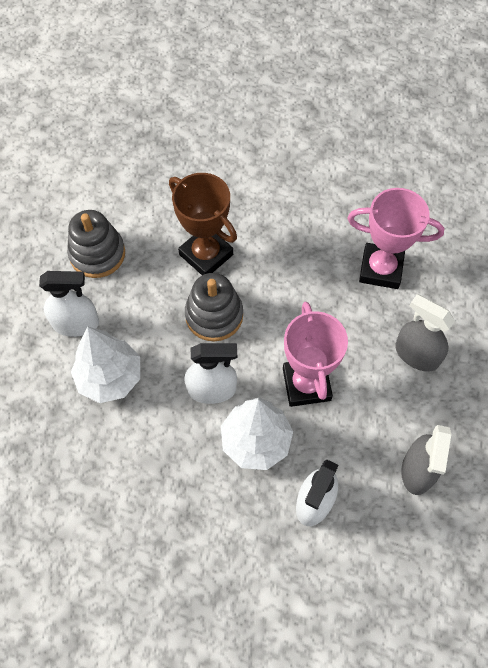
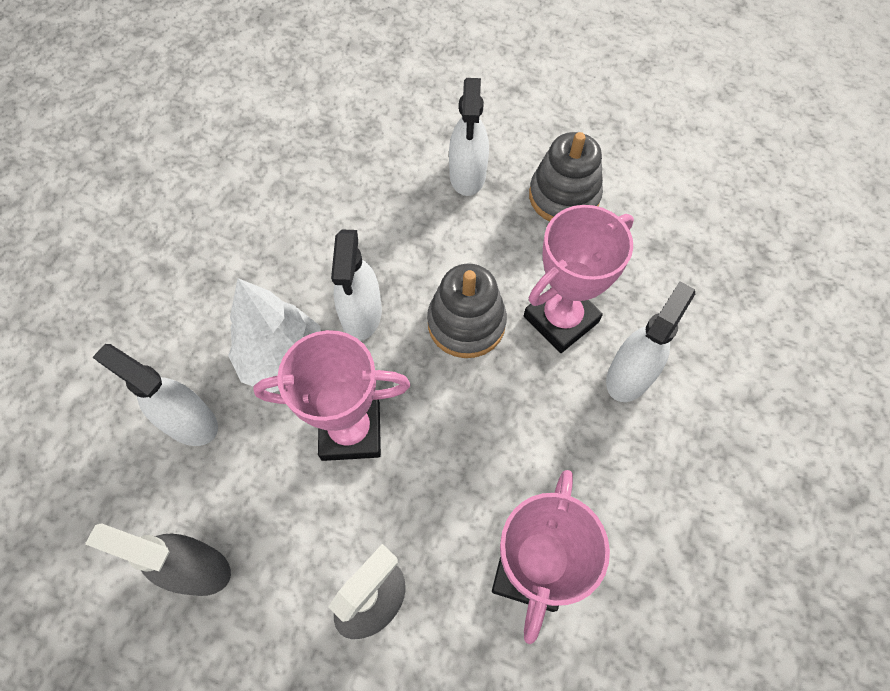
camera: 95 degrees right, 0 degrees up
white tree [71,327,140,403] -> none
brown trophy [169,173,237,275] -> pink trophy [524,205,634,353]
none -> white spray bottle [606,281,695,402]

